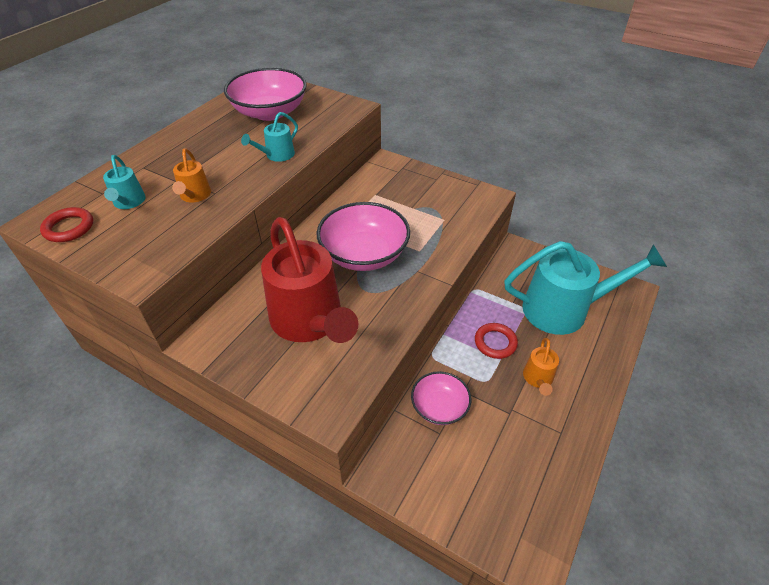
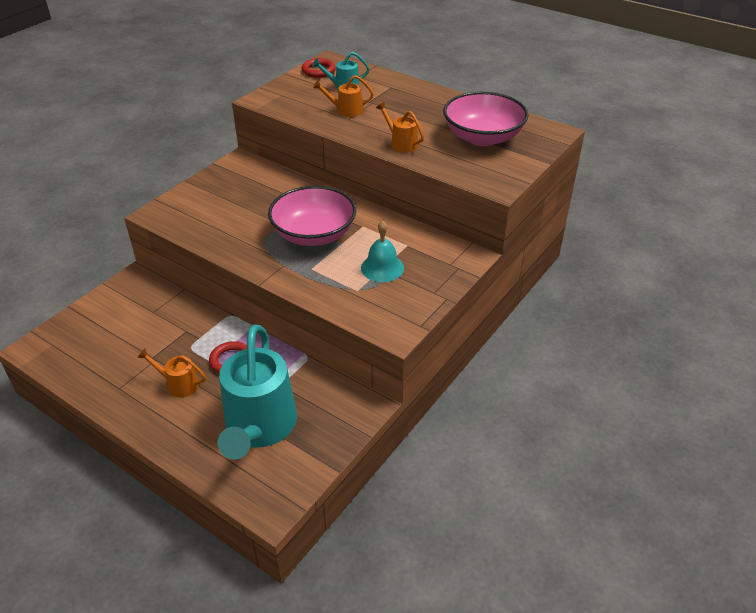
camera: 95 degrees right, 5 degrees down
turquoise watering can [241,112,298,162] -> orange watering can [376,102,424,153]
red watering can [261,217,358,343] -> none
pink bowl [411,371,471,425] -> none
none -> turquoise bell [361,220,404,282]

